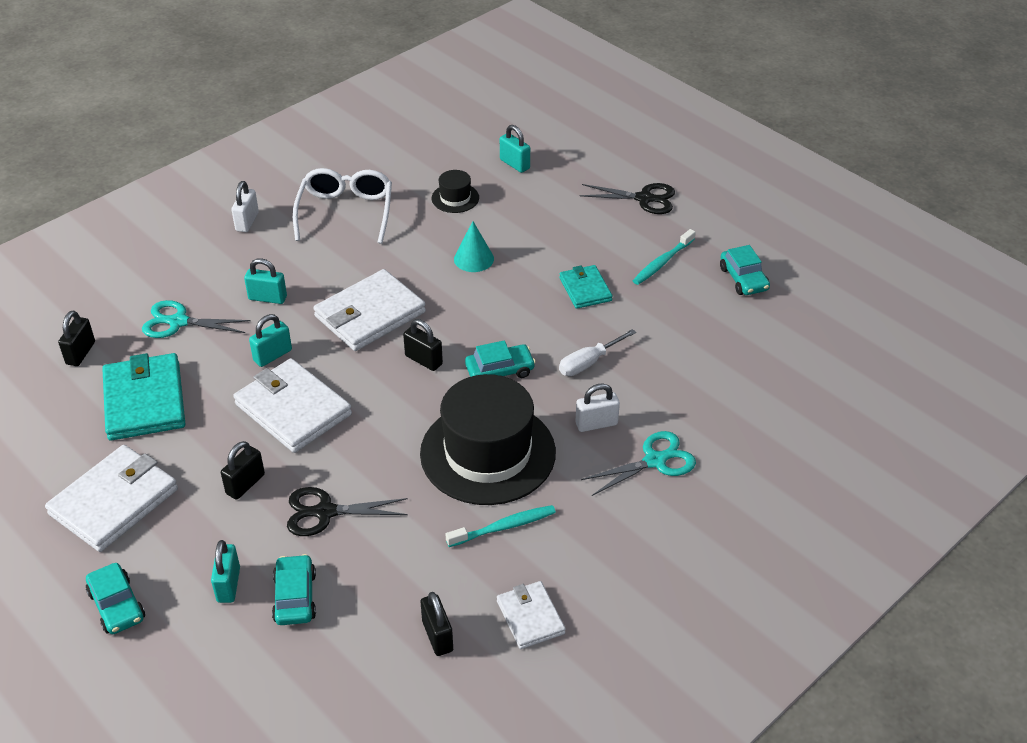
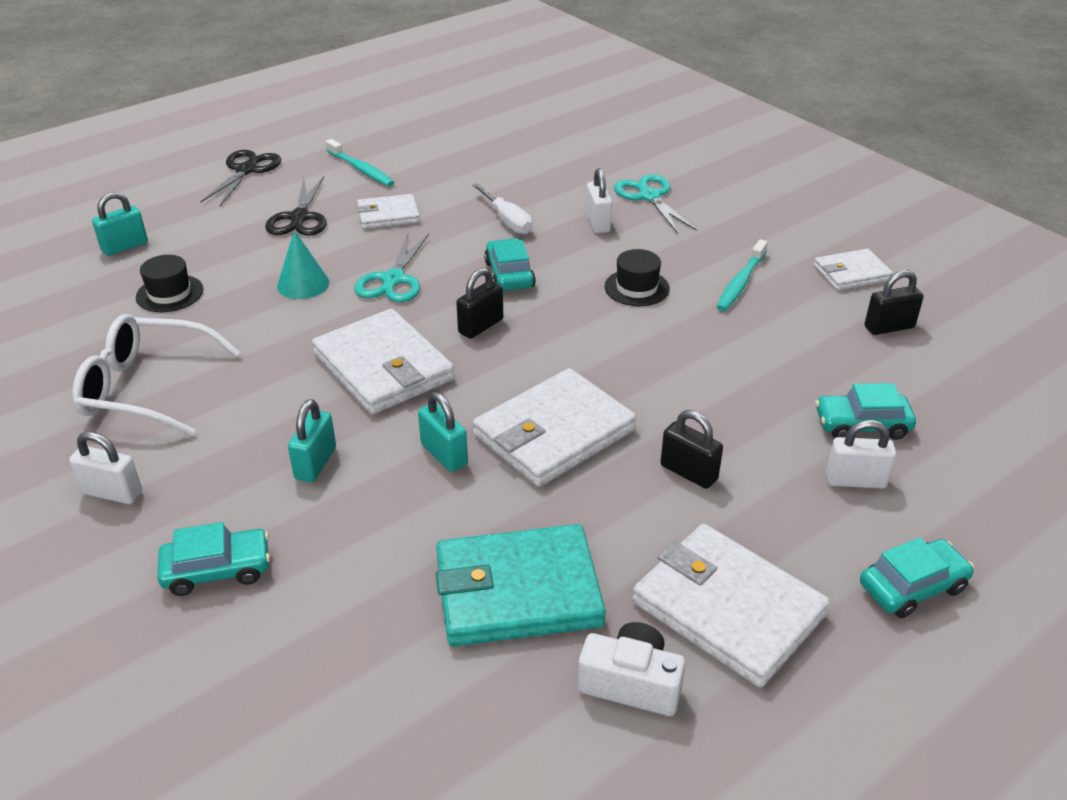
camera: 85 degrees left, 5 degrees down
black padlock [58,311,95,366] -> none
turquoise scissors [142,300,251,338] -> turquoise scissors moved to [354,234,429,303]
turquoise padlock [211,540,240,603] -> white padlock [826,420,896,489]
black scissors [287,487,408,536] -> black scissors moved to [265,176,327,235]
black hat [420,374,556,505] -> black hat [604,249,670,306], size x0.43
turquoise toothbrush [446,505,556,547] -> turquoise toothbrush turned 135 degrees counterclockwise [717,239,768,311]
turquoise wallet [559,265,613,309] -> white wallet [357,194,420,229]
turquoise car [720,245,770,295] -> turquoise car moved to [157,522,270,596]
none -> white camera [578,622,686,716]

